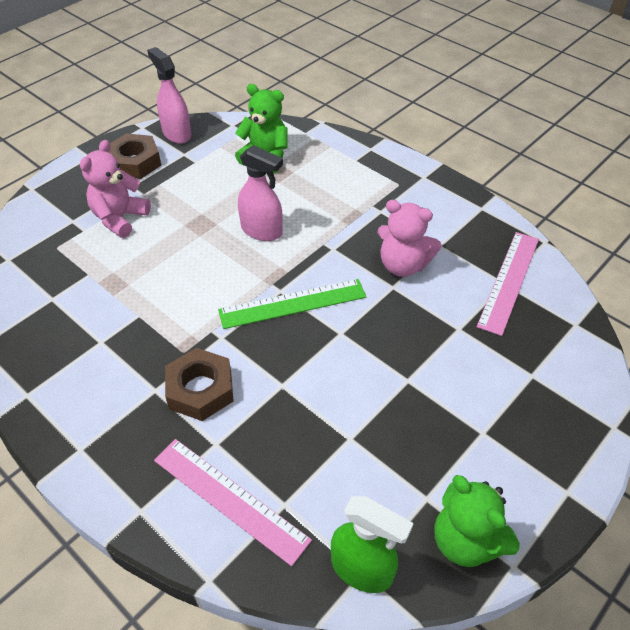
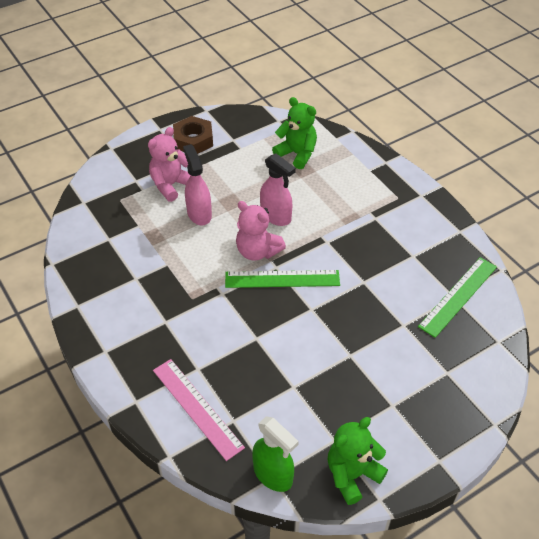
camera: 15 degrees right, 0 degrees up
pink spray bottle [147,47,192,144] -> pink spray bottle moved to [183,144,212,225]
brown nut [165,348,233,421] -> none
pink teddy bear [377,200,442,277] -> pink teddy bear moved to [236,201,286,261]
green teddy bear [434,475,520,567] -> green teddy bear turned 75 degrees clockwise [328,417,388,505]
pink ruler [477,232,539,336] -> green ruler [418,257,497,338]

